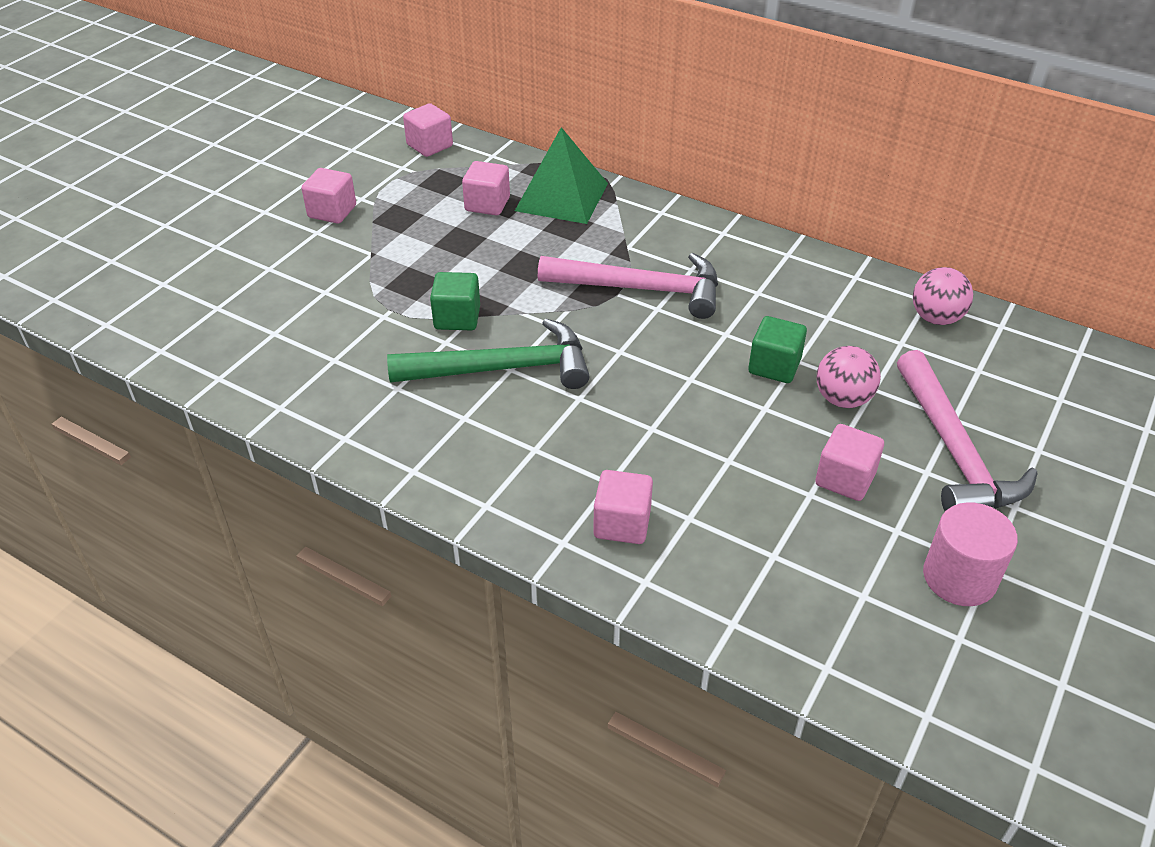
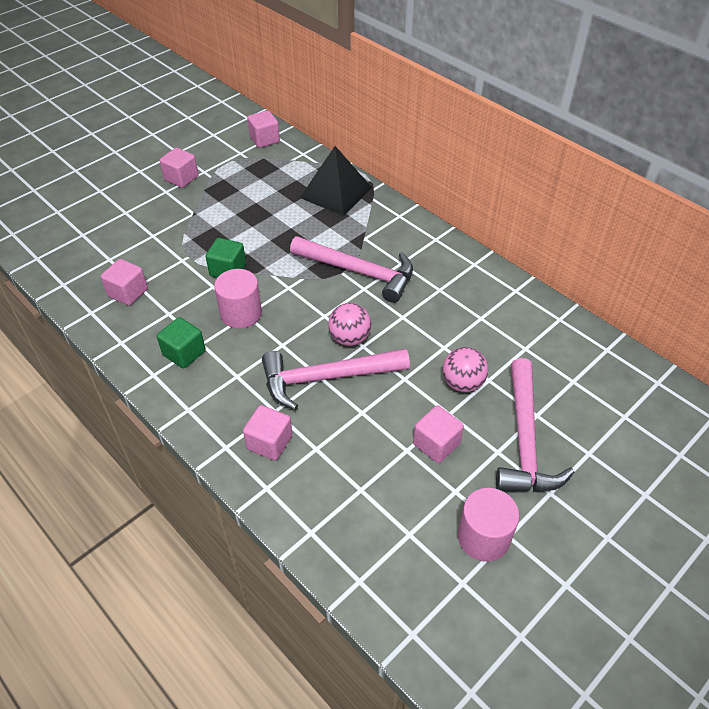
camera: 15 degrees right, 5 degrees up
green hammer [387,319,590,389] -> pink cylinder [214,269,262,328]
pink cube [462,161,510,216] -> pink cube moved to [101,259,148,306]
green pyramid [515,127,608,224] -> black pyramid [300,146,372,216]
green cube [748,316,807,383] -> green cube moved to [157,317,205,368]
pink ball [913,267,973,325] -> pink ball moved to [328,303,371,346]
none -> pink hammer [262,349,410,410]

